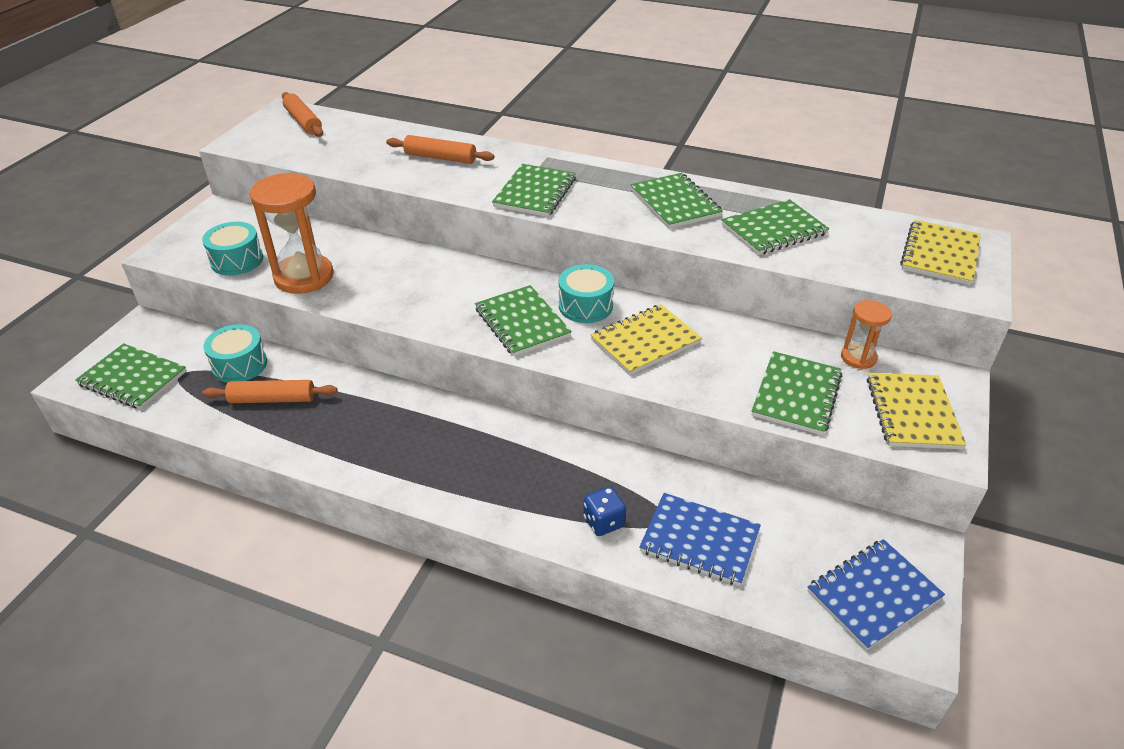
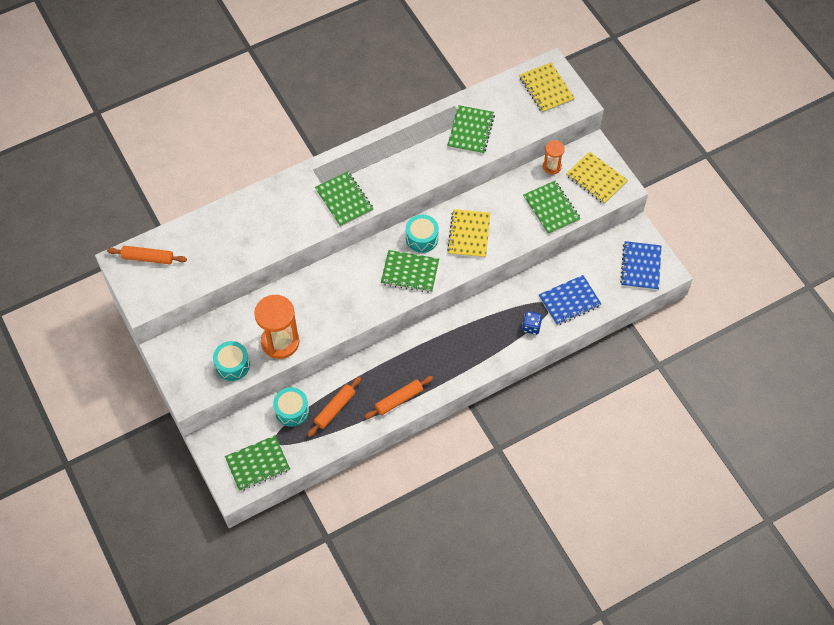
camera: 50 degrees left, 20 degrees up
orange rolling pin [386,135,494,164] -> orange rolling pin moved to [364,376,433,419]
green notebook [630,173,723,229] -> none

